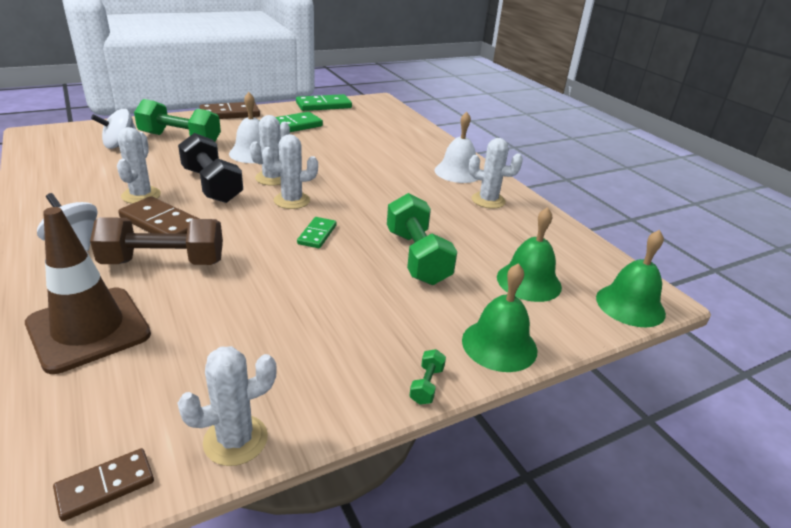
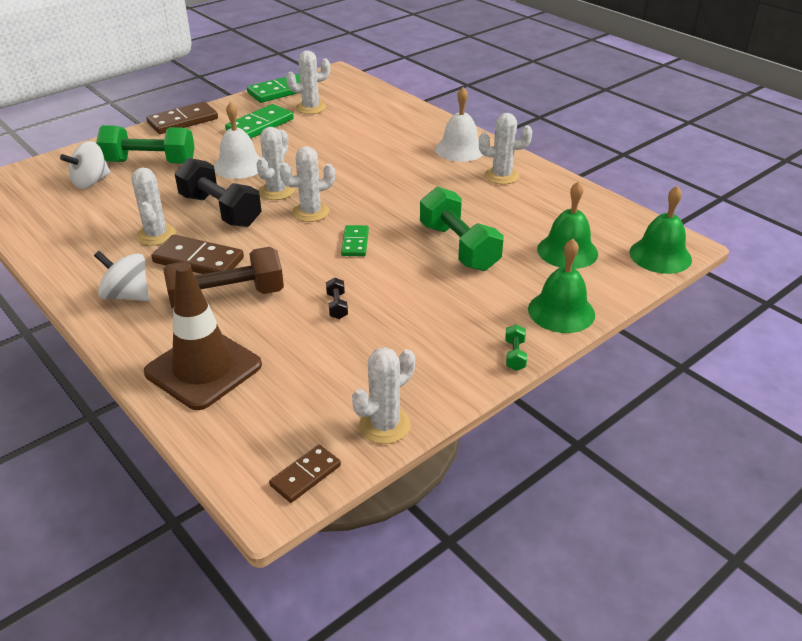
camera: 10 degrees left, 5 degrees up
none -> white cactus [286,50,330,114]
none -> black dumbbell [326,277,348,319]

